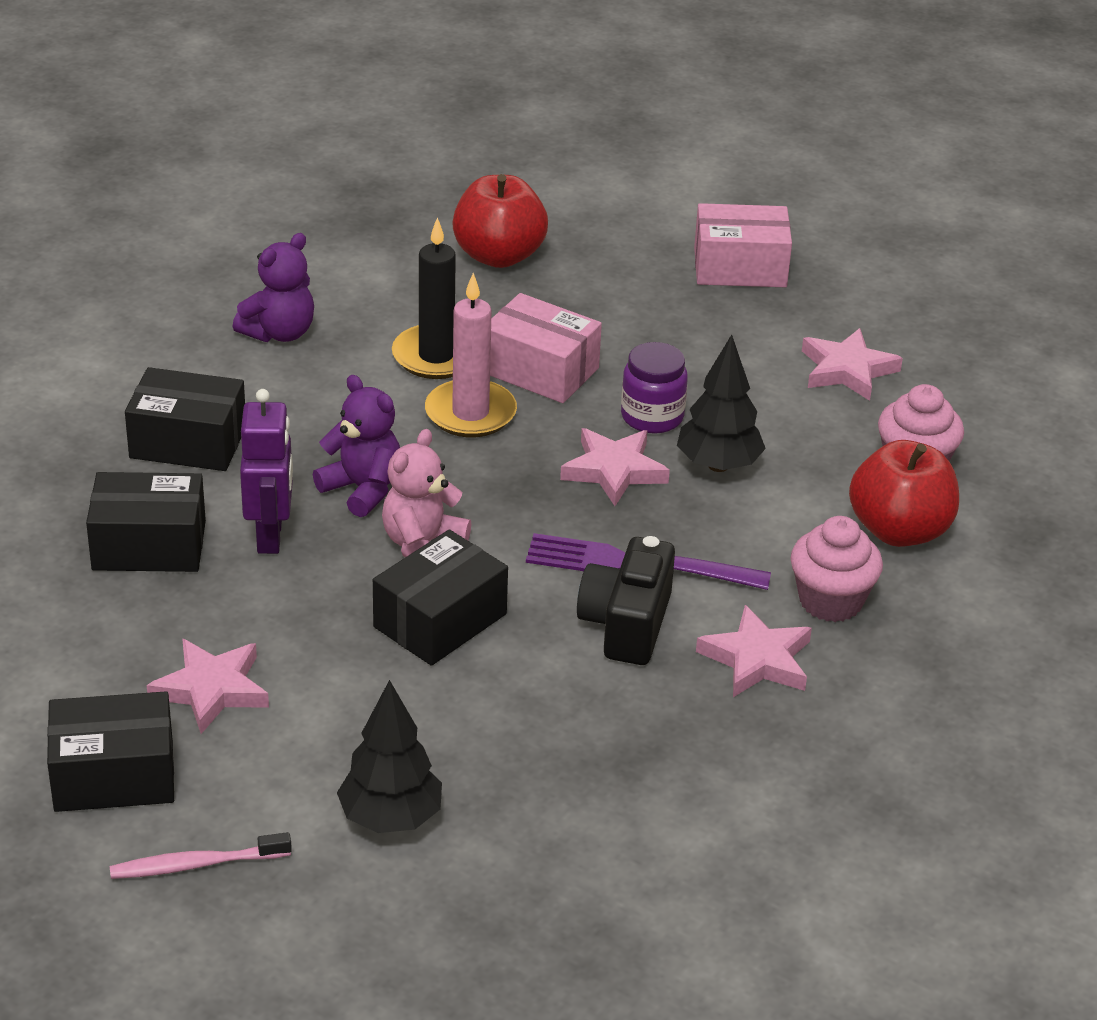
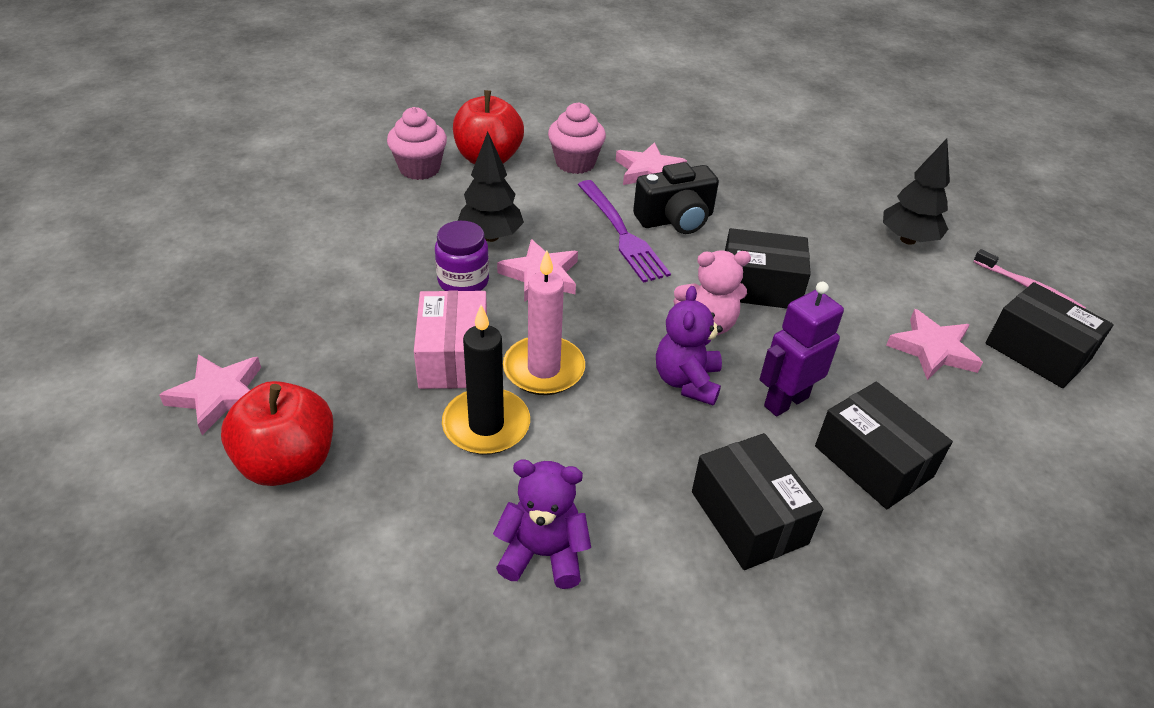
camera: 125 degrees left, 5 degrees up
pink box [694,203,792,287] -> none
pink star [802,328,903,401] -> pink star moved to [159,354,261,435]

